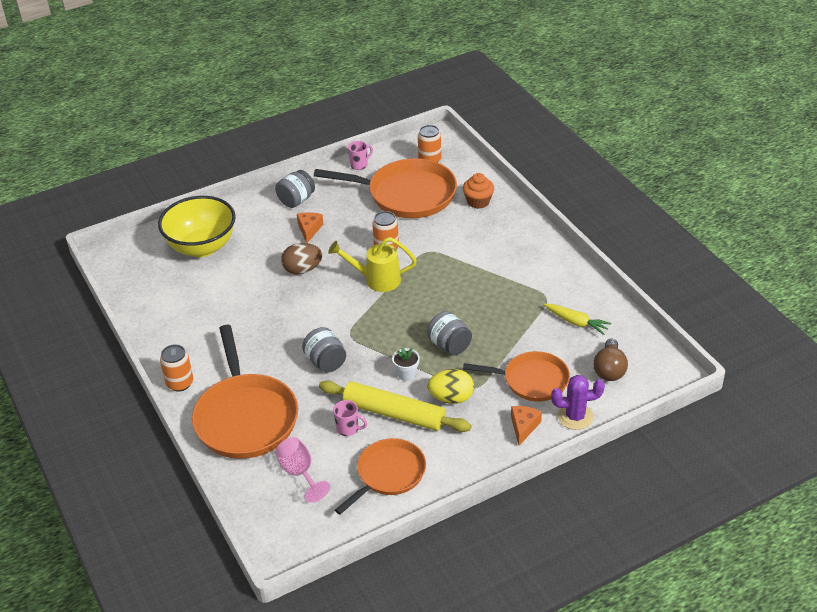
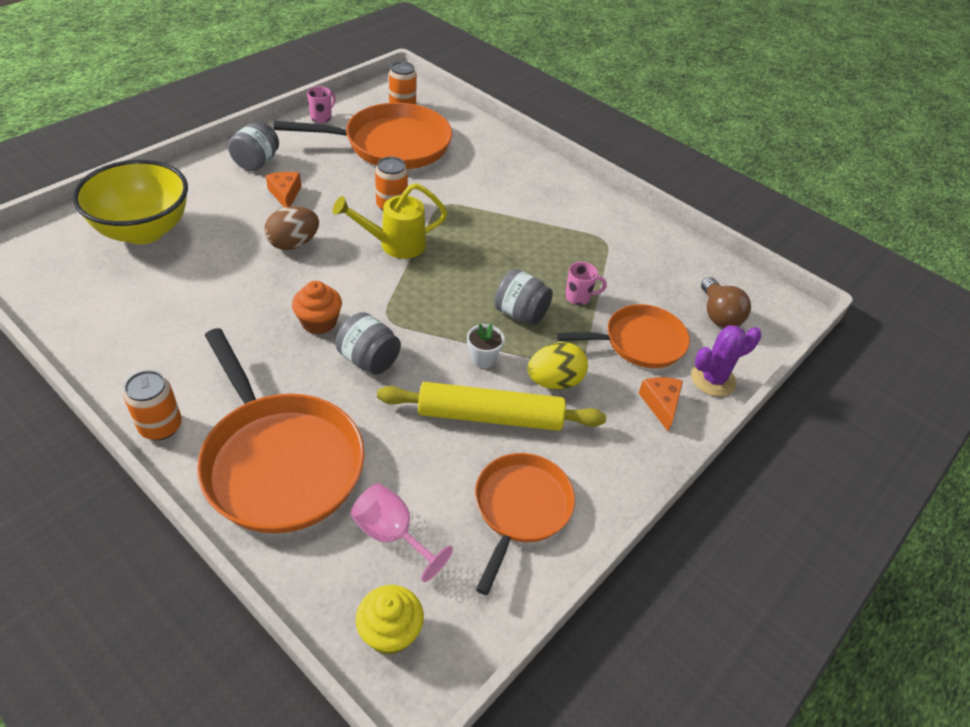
camera: 25 degrees left, 5 degrees up
pink mug [333,400,367,436] -> pink mug moved to [565,262,607,305]
orange cupcake [463,173,494,209] -> orange cupcake moved to [292,281,342,334]
yellow carrot [544,304,611,335] -> none
none -> yellow cupcake [356,585,424,655]

